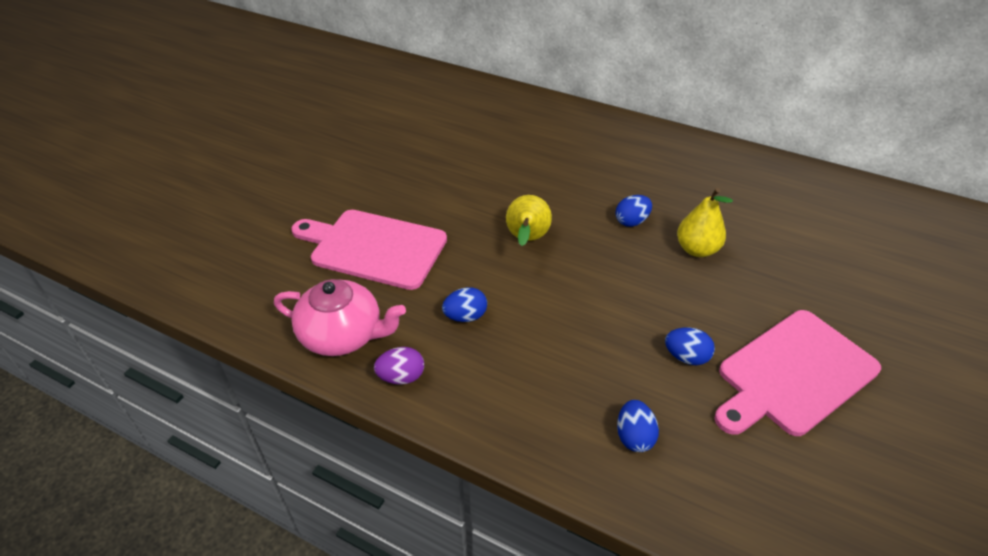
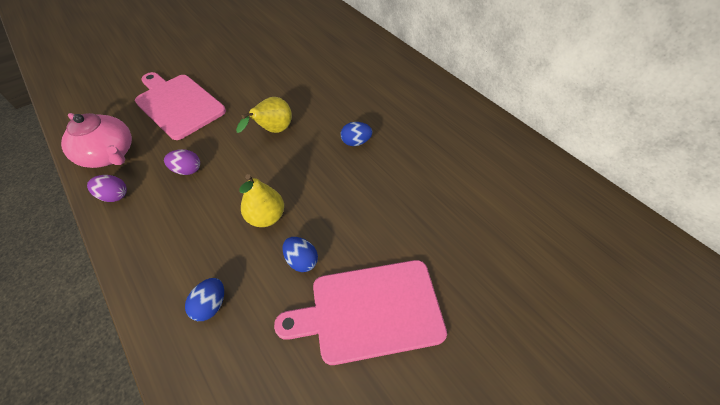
camera: 25 degrees right, 10 degrees up
blue egg [442,287,487,322] -> purple egg [164,149,200,175]
yellow pear [677,188,733,257] -> yellow pear moved to [239,174,284,227]

